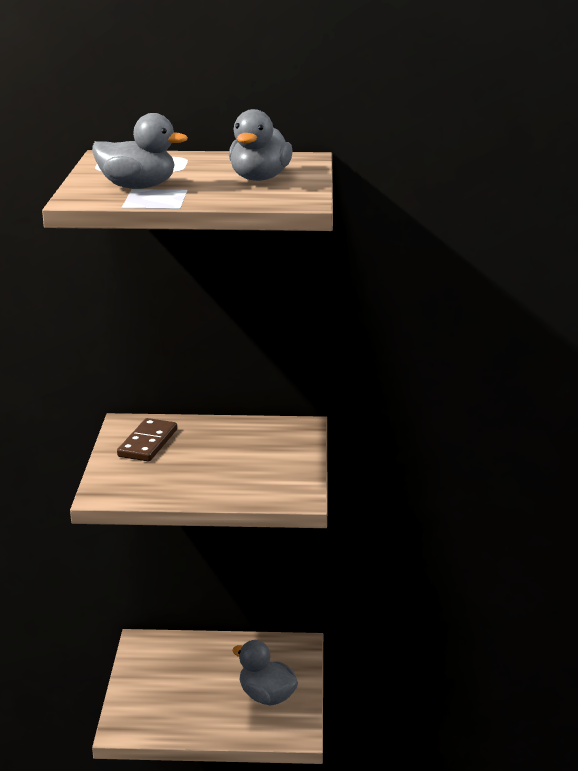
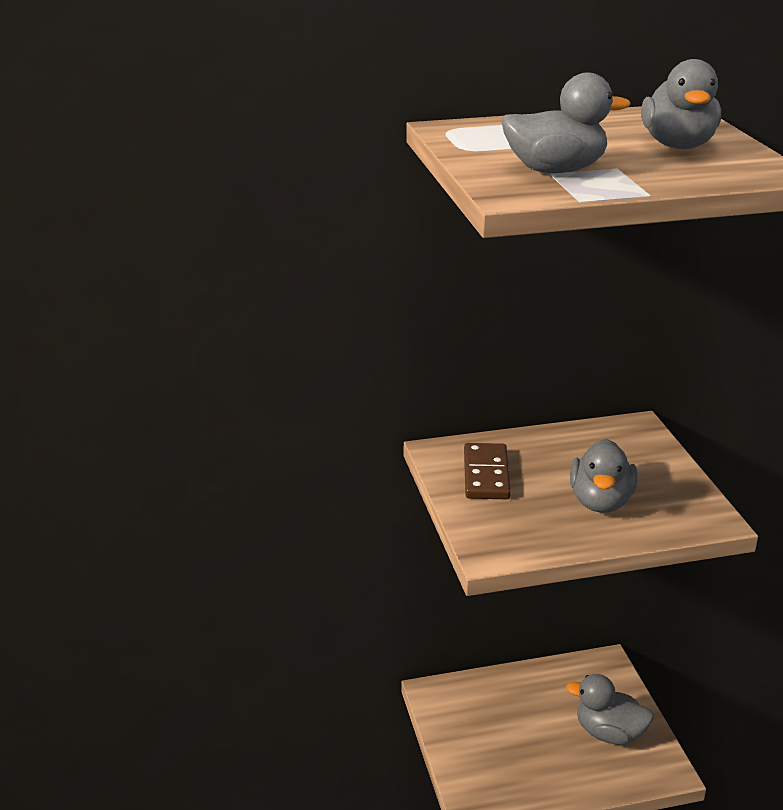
camera: 15 degrees left, 5 degrees up
none -> grey duck [570,439,638,513]

